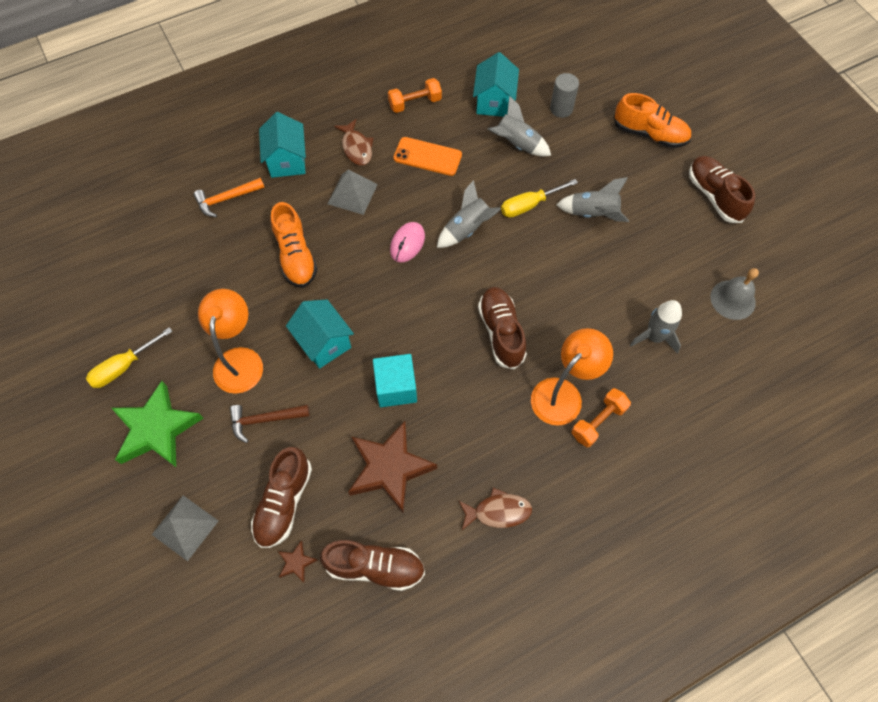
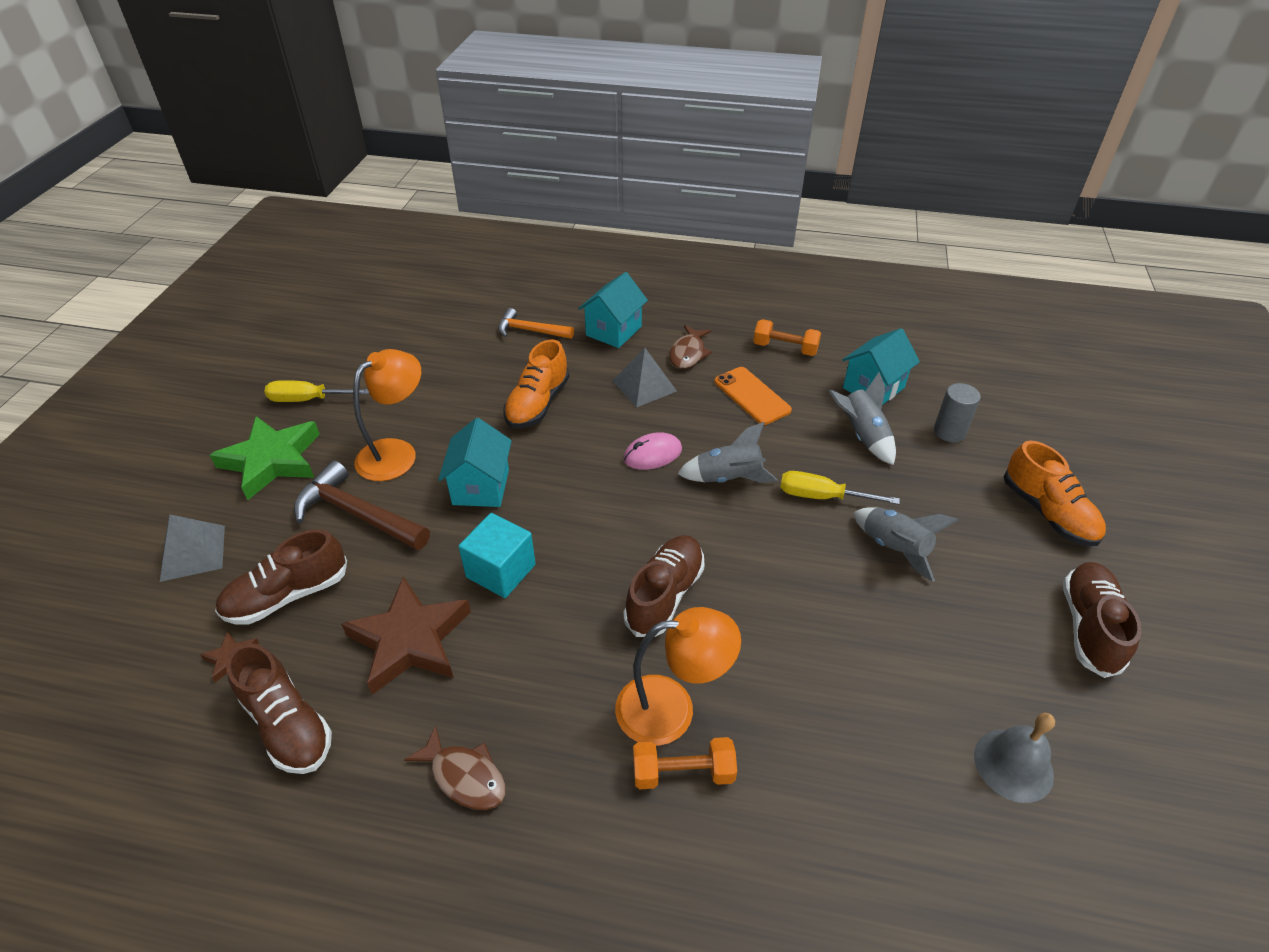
camera: 40 degrees right, 20 degrees down
brown hammer [230,405,310,443] -> brown hammer [294,461,430,550], size x1.53
grey rocket [630,300,682,354] -> none

